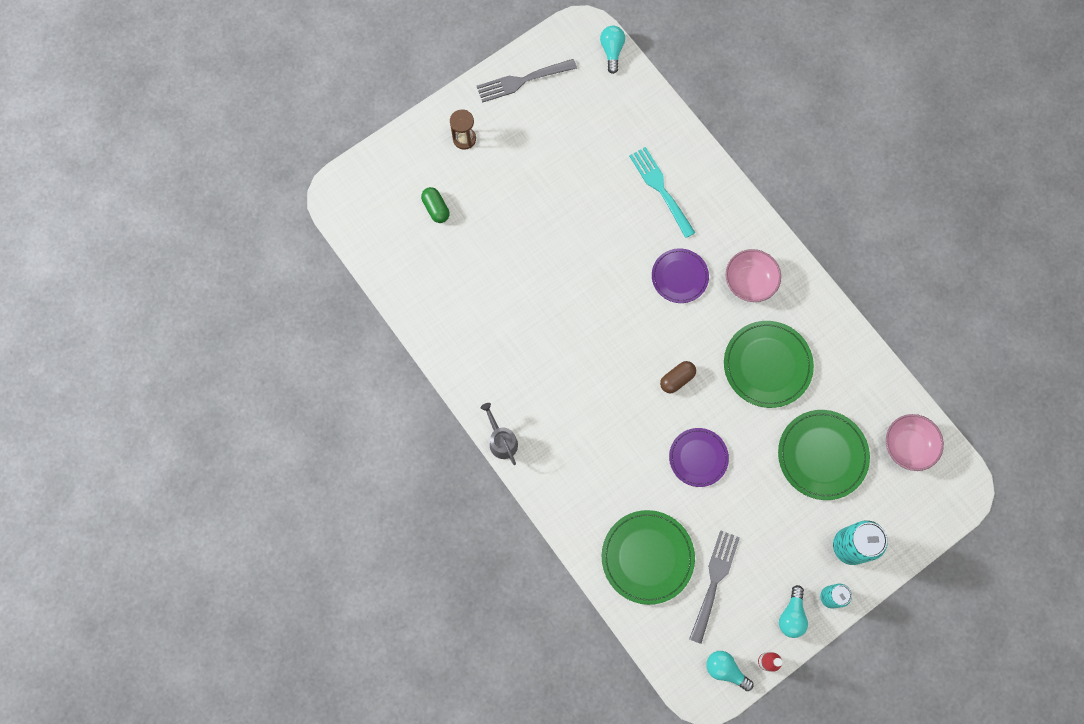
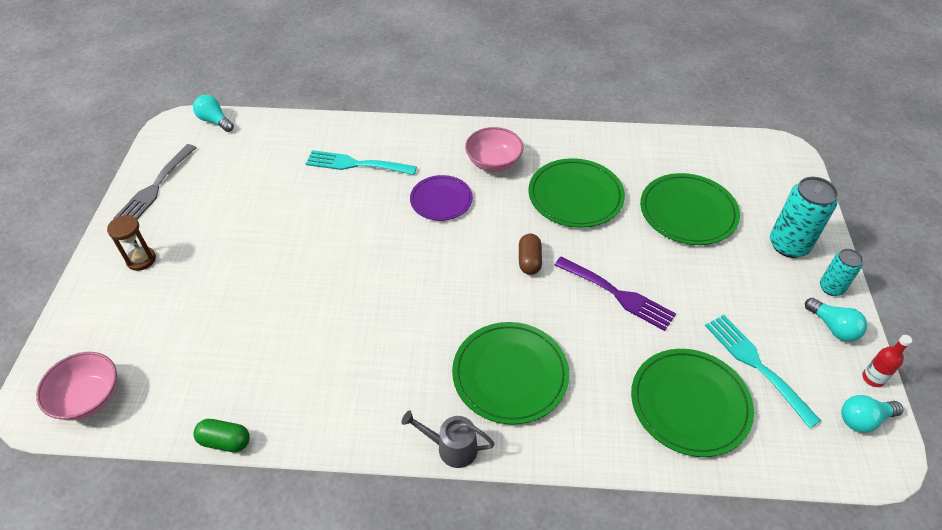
camera: 50 degrees left, 25 degrees down
green capsule [421,187,449,223] -> green capsule moved to [193,419,250,452]
purple plate [669,428,729,487] -> purple fork [555,256,676,331]
grey fork [689,530,740,644] -> turquoise fork [705,315,821,428]
pink bowl [886,414,944,471] -> pink bowl moved to [36,352,117,420]
none -> green plate [452,322,569,425]

